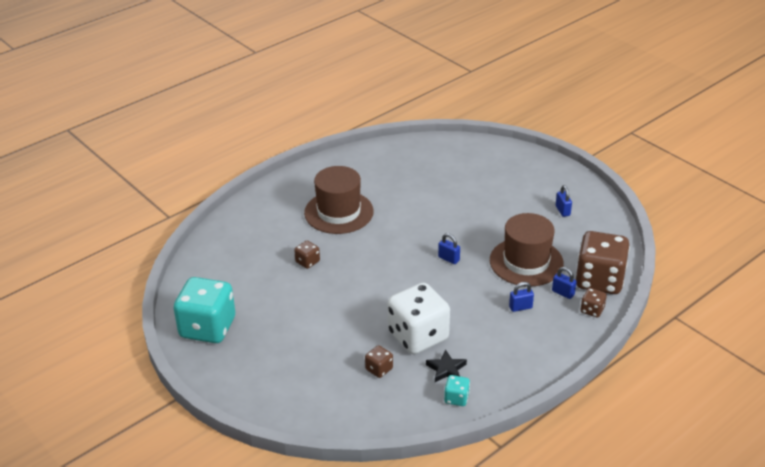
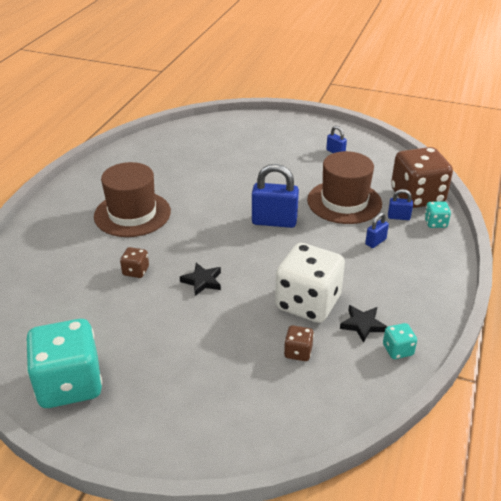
camera: 30 degrees left, 0 degrees up
blue padlock [438,233,460,264] -> blue padlock [252,164,299,228], size x1.98
brown dice [581,288,607,317] -> turquoise dice [424,201,451,228]
none -> black star [180,263,221,296]

